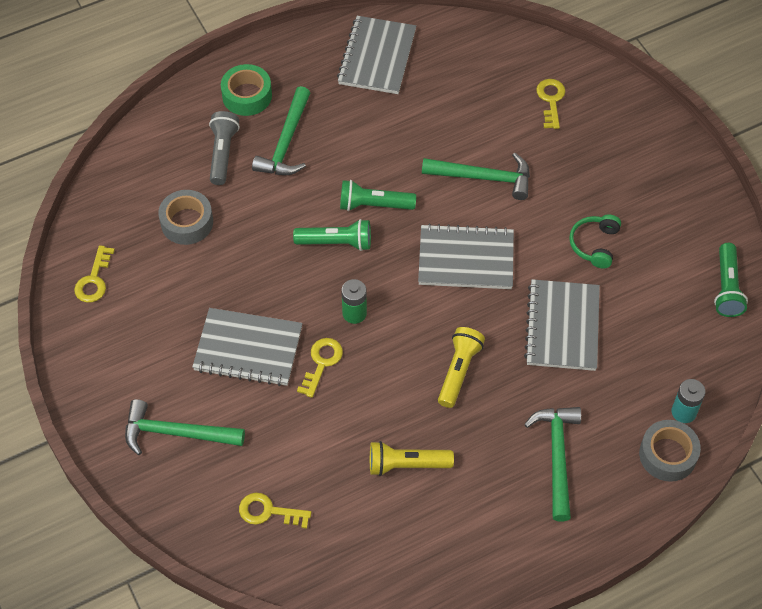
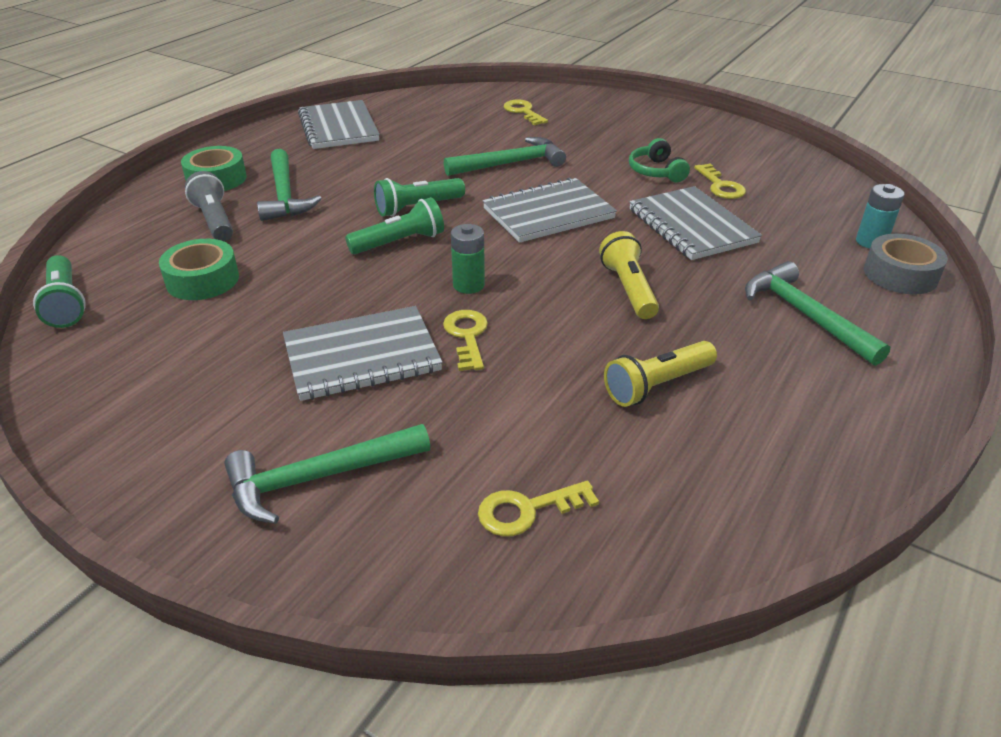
camera: 30 degrees left, 20 degrees down
yellow key [74,245,115,303] -> yellow key moved to [694,164,746,199]
grey tape [158,190,213,245] -> green tape [159,239,239,300]
green flashlight [714,243,748,317] -> green flashlight moved to [33,255,86,328]

